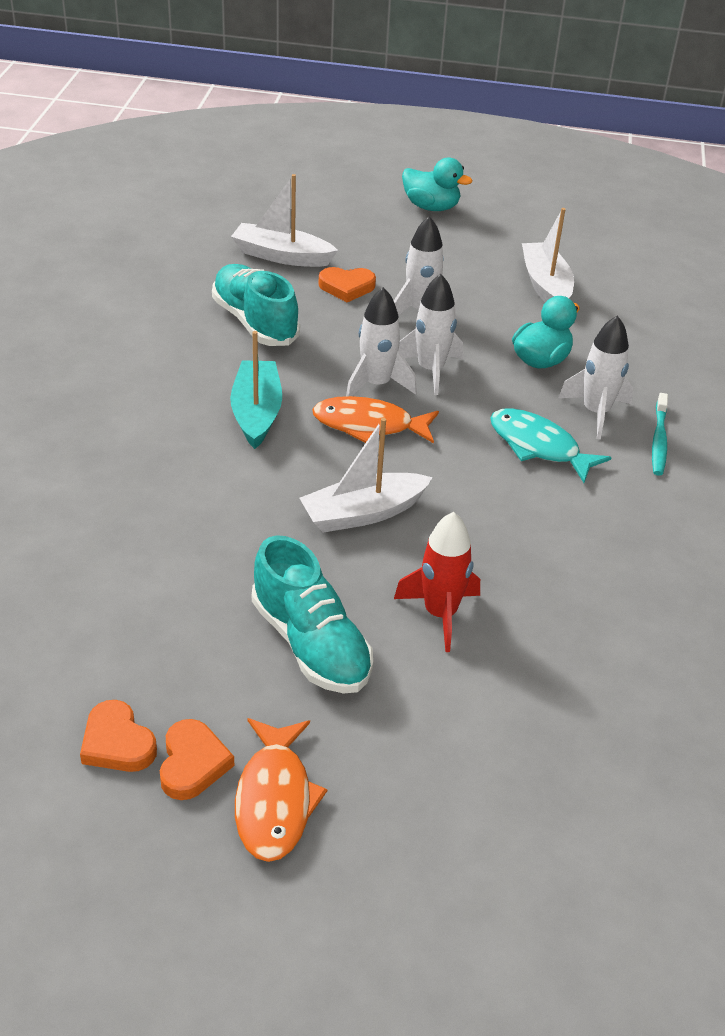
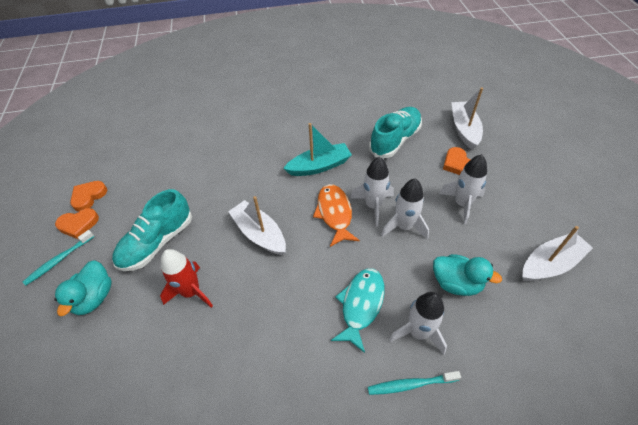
camera: 75 degrees right, 10 degrees up
orange fish [235,718,327,862] -> turquoise toothbrush [23,230,95,285]
turquoise duck [402,158,472,211] -> turquoise duck moved to [54,260,112,316]

